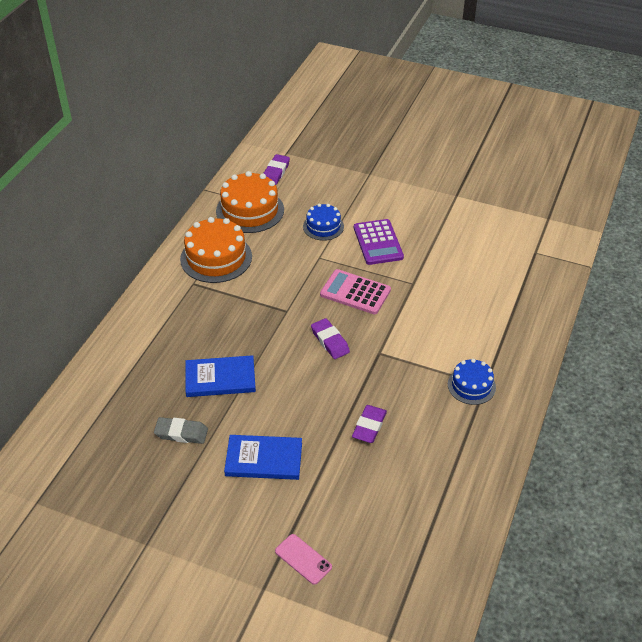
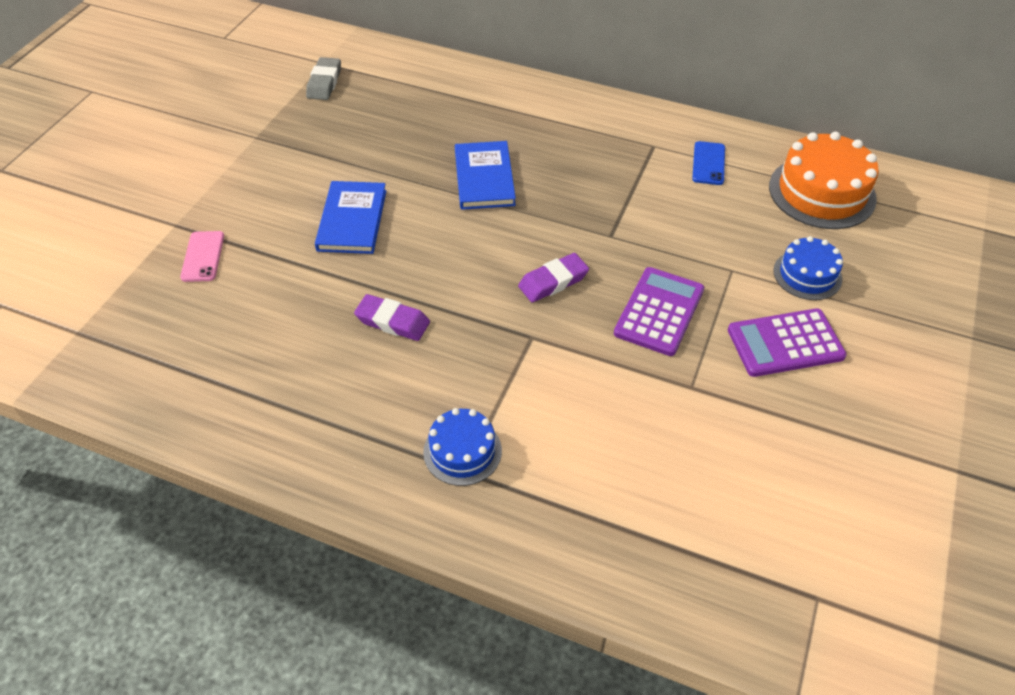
camera: 90 degrees right, 5 degrees up
grey eraser [154,417,208,444] -> grey eraser moved to [306,57,341,100]
orange cake [180,217,252,283] -> blue phone [692,141,725,185]
purple eraser [263,154,290,185] -> none
pink phone [275,534,332,585] -> pink phone turned 45 degrees counterclockwise [180,231,224,282]
pink calculator [320,269,391,314] -> purple calculator [614,267,704,356]

